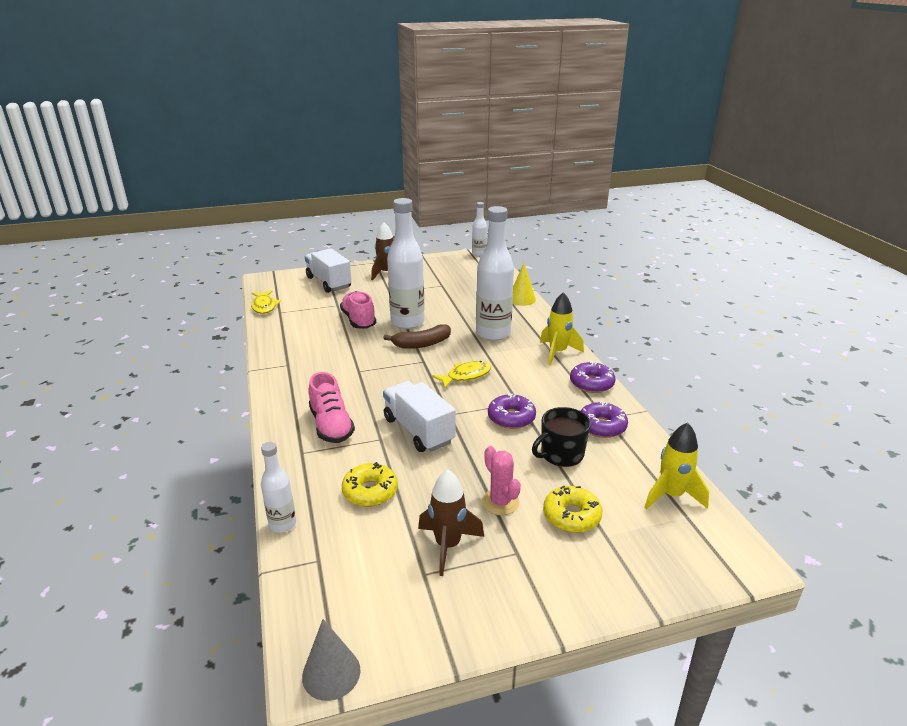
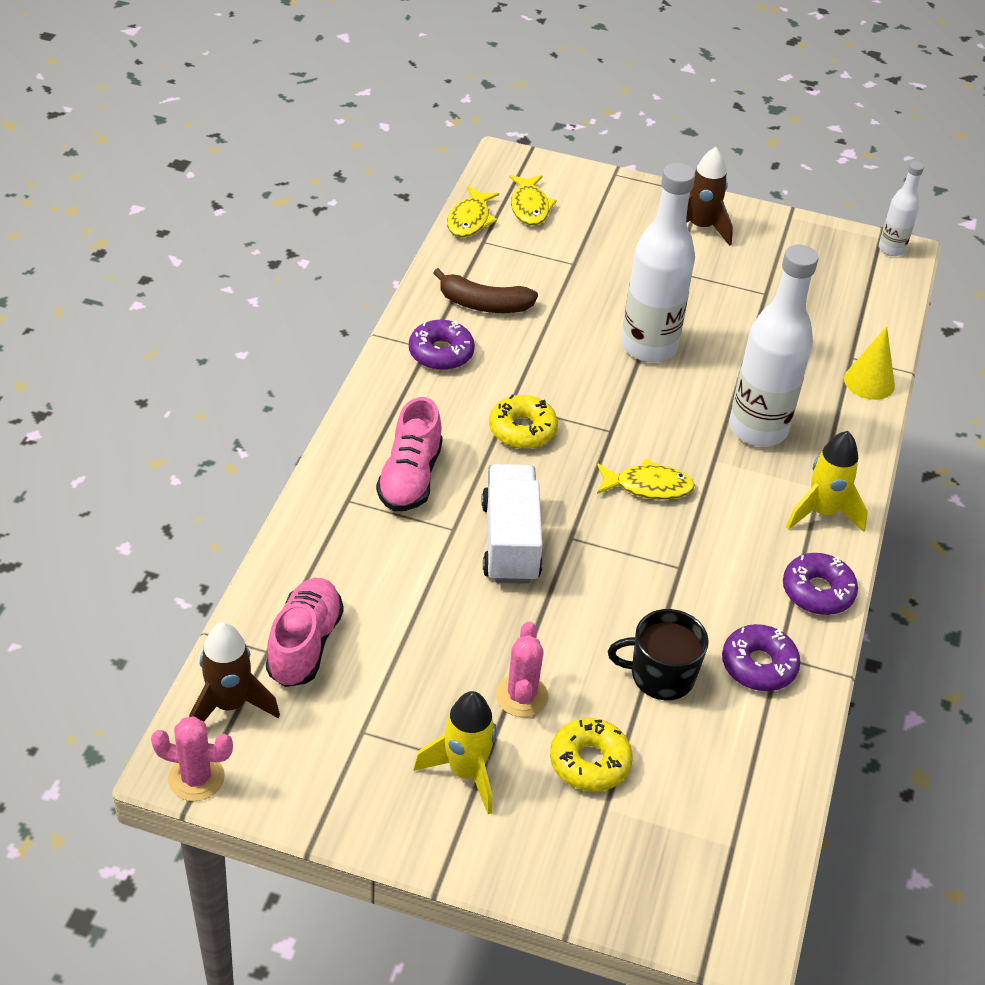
camera: 30 degrees right, 15 degrees up
white bottle [261,442,296,533] -> none
grey cone [302,619,361,701] -> pink cactus [151,716,233,801]
white truck [305,248,352,293] -> none
pink shoe [340,291,376,328] -> pink shoe moved to [266,578,344,687]
yellow donut [342,462,398,507] -> yellow donut moved to [489,395,558,449]
brown banana [383,324,451,349] -> brown banana moved to [433,268,538,313]
brown rocket [418,469,484,576] -> brown rocket moved to [189,622,280,722]
purple donut [488,393,536,429] -> purple donut moved to [409,320,475,370]
yellow rocket [644,423,709,510] -> yellow rocket moved to [413,691,496,814]
none -> yellow fish [509,175,557,226]

